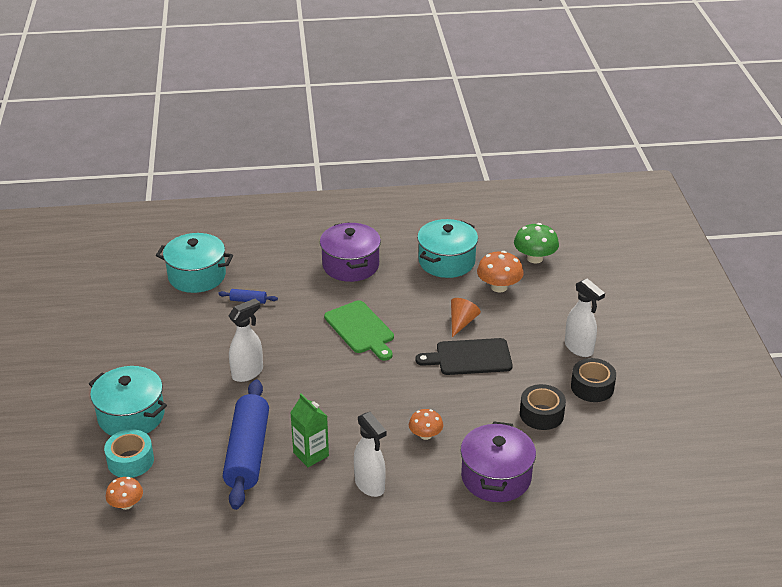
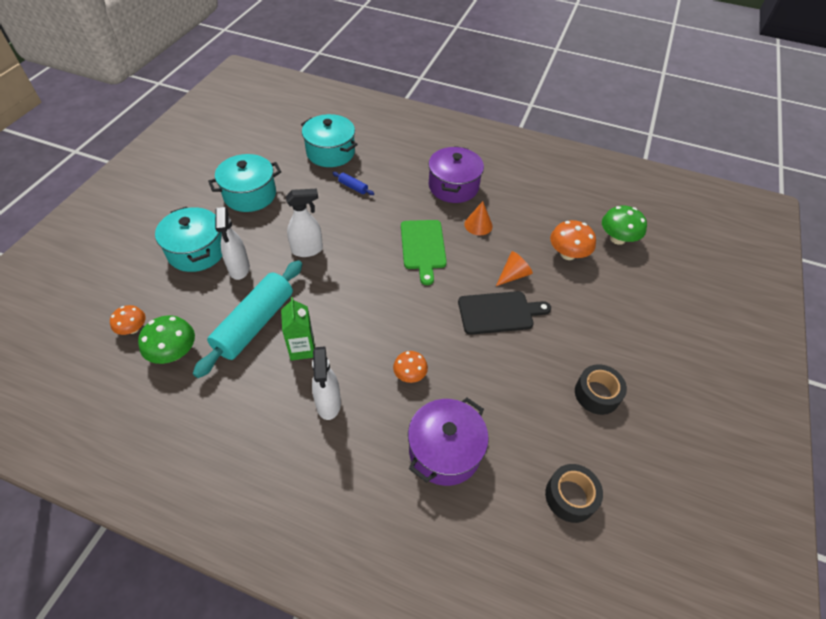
camera: 25 degrees right, 15 degrees up
turquoise tape [104,429,154,478] -> none
blue rolling pin [223,379,269,510] -> turquoise rolling pin [193,260,302,378]
black cutting board [415,338,513,375] -> black cutting board turned 150 degrees clockwise [458,291,551,335]
turquoise pot [417,219,478,278] -> turquoise pot moved to [208,154,281,212]
black tape [520,384,566,430] -> black tape moved to [545,464,603,523]
white spray bottle [565,278,605,357] -> white spray bottle moved to [215,207,250,280]
none -> green mushroom [138,315,195,364]
none -> orange cone [464,201,493,235]

